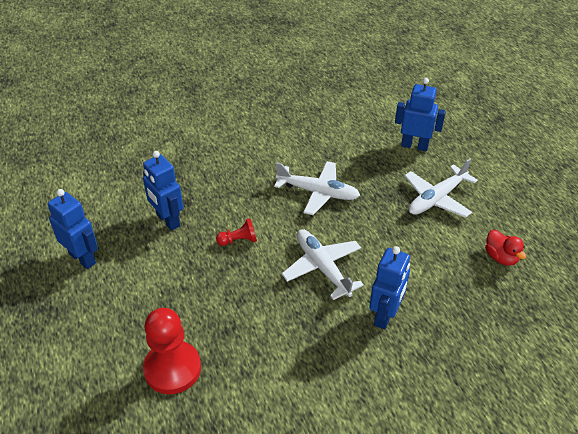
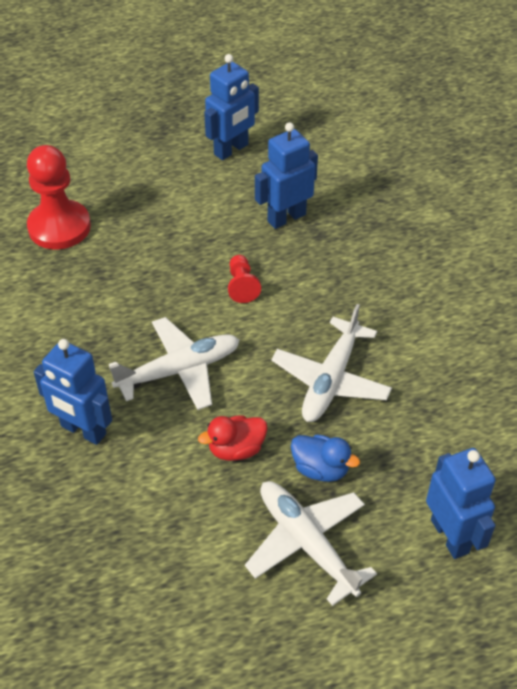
camera: 95 degrees right, 5 degrees up
blue robot [395,78,446,151] -> blue robot turned 45 degrees counterclockwise [426,448,496,559]
red duck [485,230,526,266] -> red duck moved to [198,415,268,461]
none -> blue duck [291,434,360,482]

